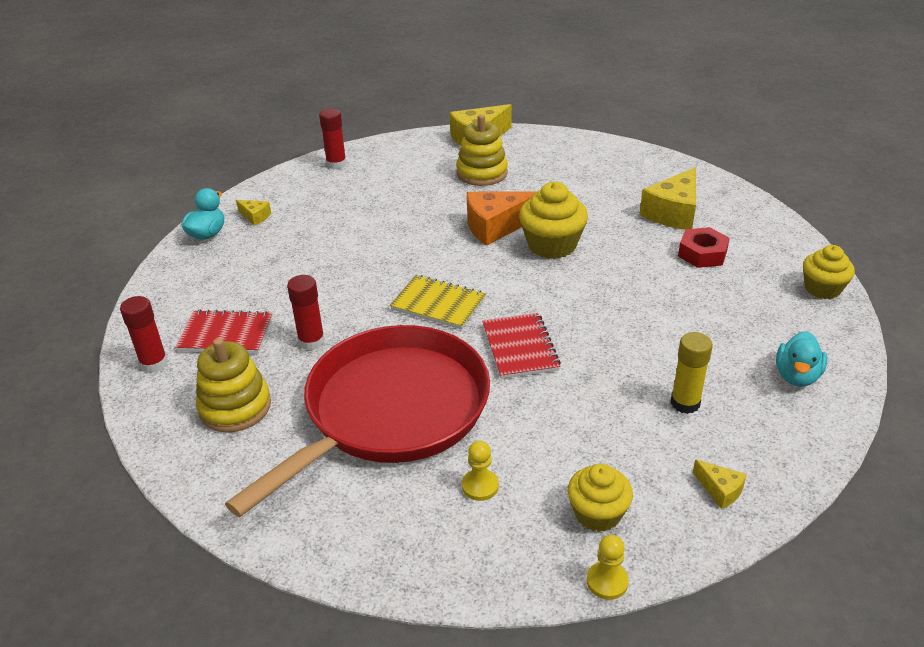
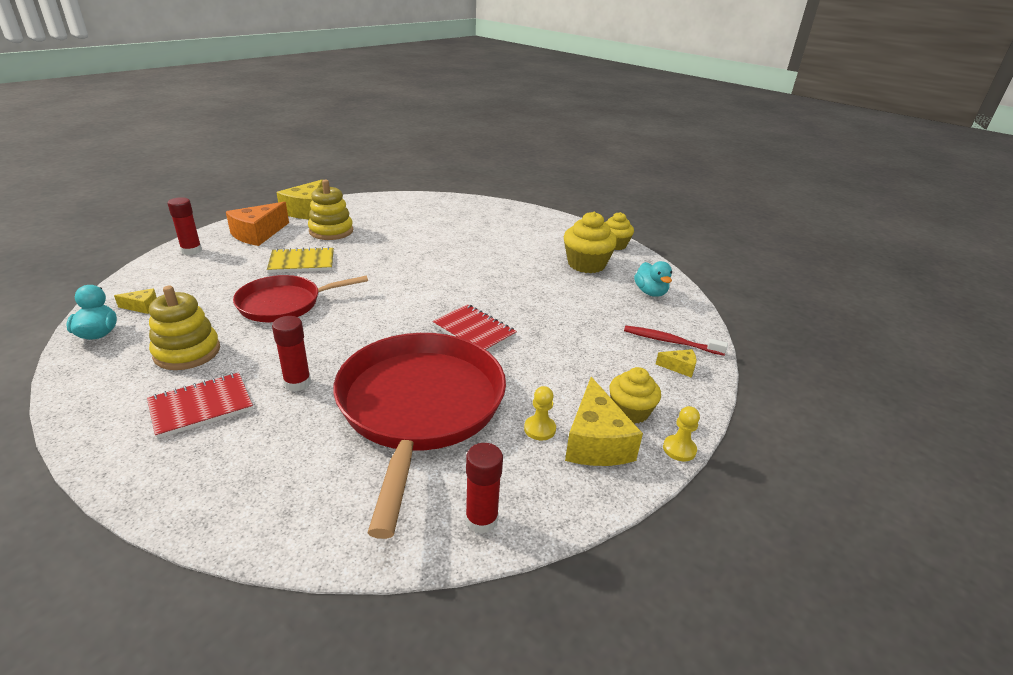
camera: 40 degrees left, 5 degrees down
red glue stick [120,296,168,373] -> red glue stick moved to [465,443,503,534]
yellow stacking toy [196,338,271,433] -> yellow stacking toy moved to [149,286,220,370]
yellow notebook [390,275,486,329] -> yellow notebook moved to [267,247,334,273]
orange cheese [467,192,536,246] -> orange cheese moved to [226,202,289,246]
yellow cupcake [519,182,588,259] -> yellow cupcake moved to [564,212,617,273]
yellow cheese [640,167,696,230] -> yellow cheese moved to [565,377,643,466]
yellow glue stick [671,332,713,414] -> none
red nut [678,227,730,268] -> none
none -> red pan [233,275,368,322]
none -> red toothbrush [624,326,728,356]

